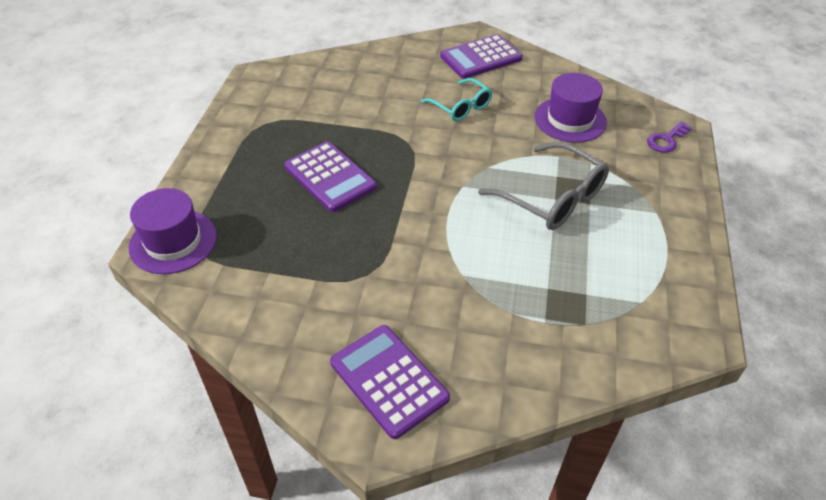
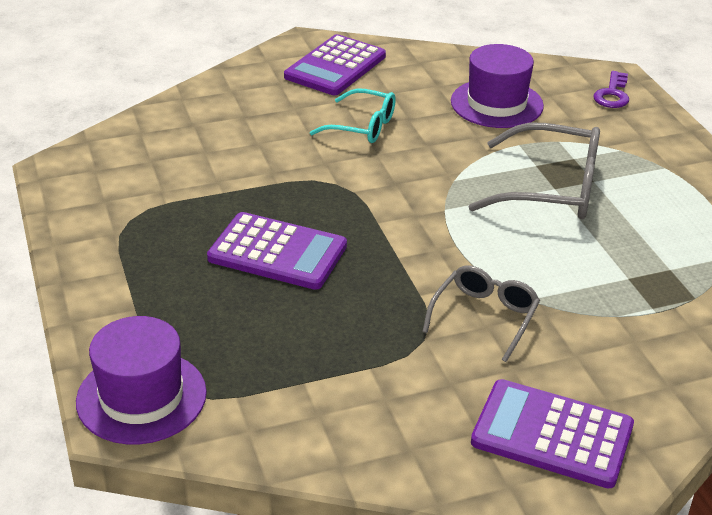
camera: 30 degrees left, 10 degrees down
none -> grey glasses [422,265,540,362]

